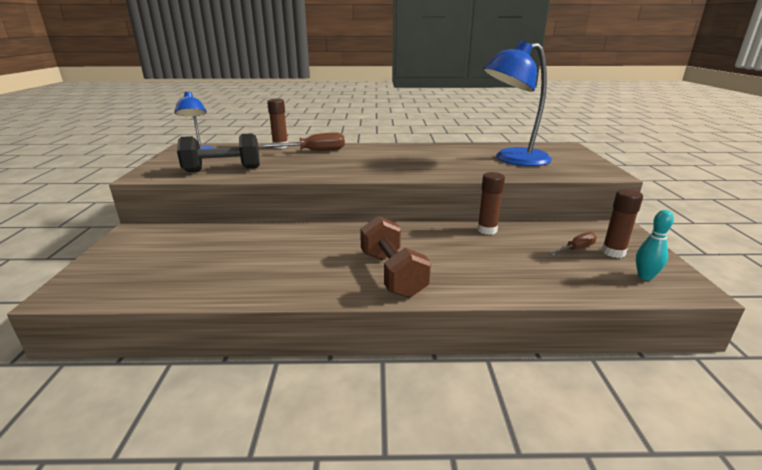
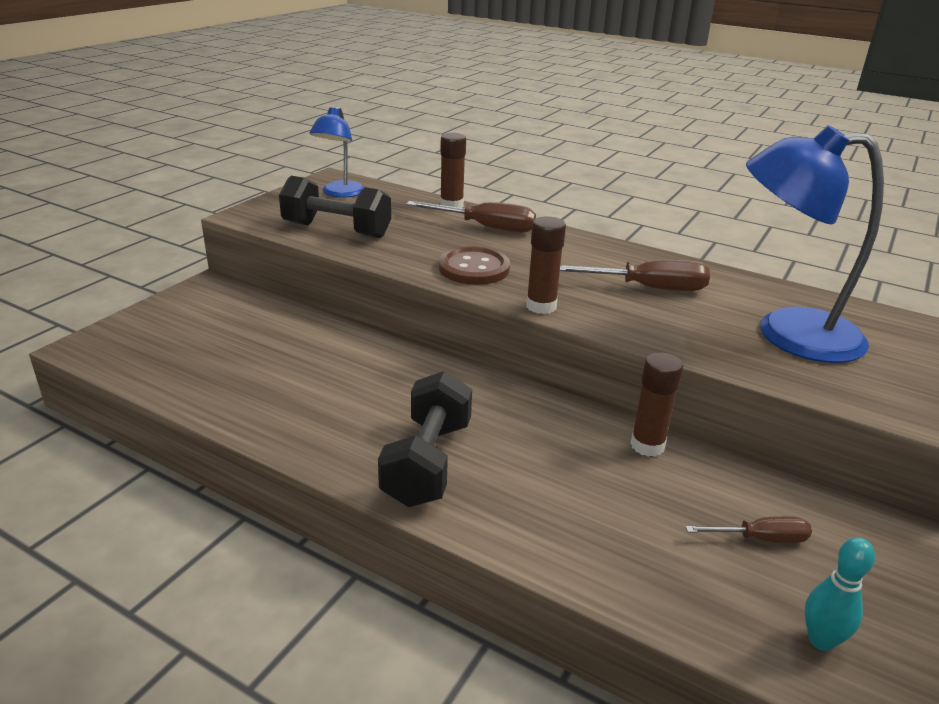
camera: 30 degrees right, 5 degrees up
brown dumbbell [360,216,431,298] -> black dumbbell [378,371,472,507]
brown glue stick [602,189,643,258] -> brown glue stick moved to [526,216,566,314]
none -> brown button [439,246,510,285]
none -> brown screwdriver [560,260,710,291]

